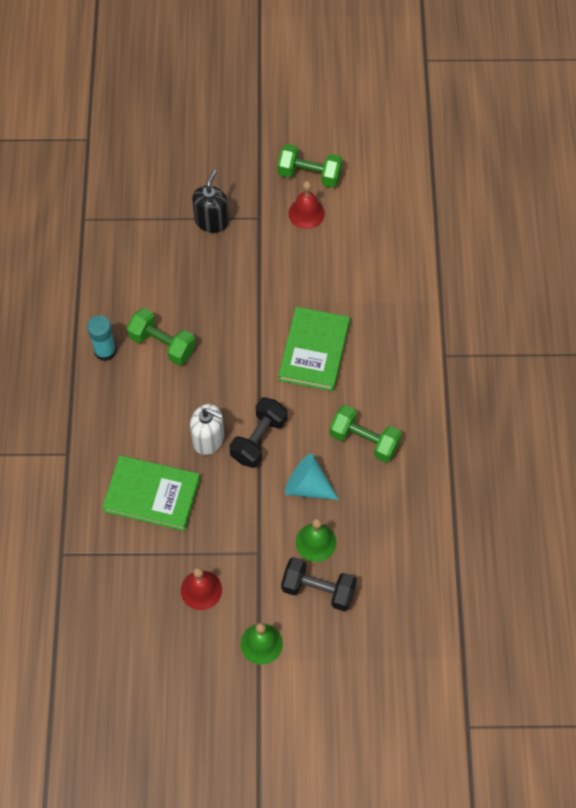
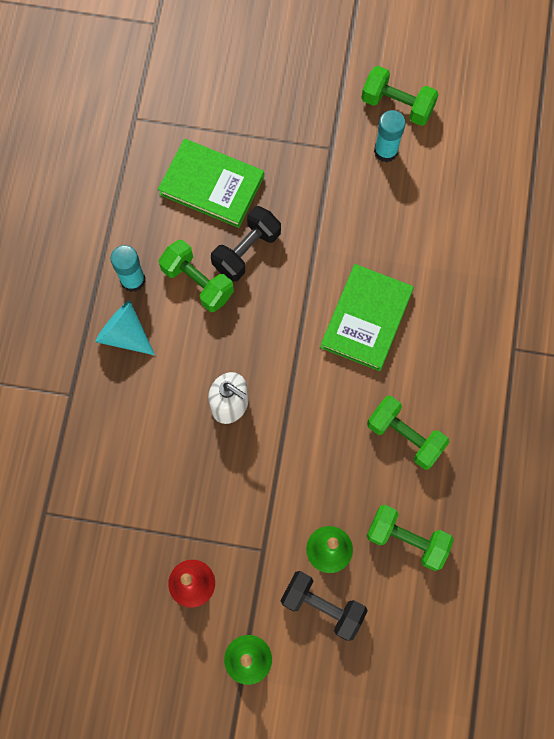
camera: 10 degrees right, 10 degrees up
green book [102,455,200,531] -> green book moved to [158,139,264,228]
black soap dispenser [192,170,229,233] -> none
black dumbbell [229,397,287,468] -> black dumbbell moved to [211,206,281,282]
turquoise cone [285,453,339,500] -> turquoise cone moved to [95,300,155,355]
red bell [288,181,325,229] -> turquoise glue stick [374,110,406,162]
none -> green dumbbell [367,505,454,571]

